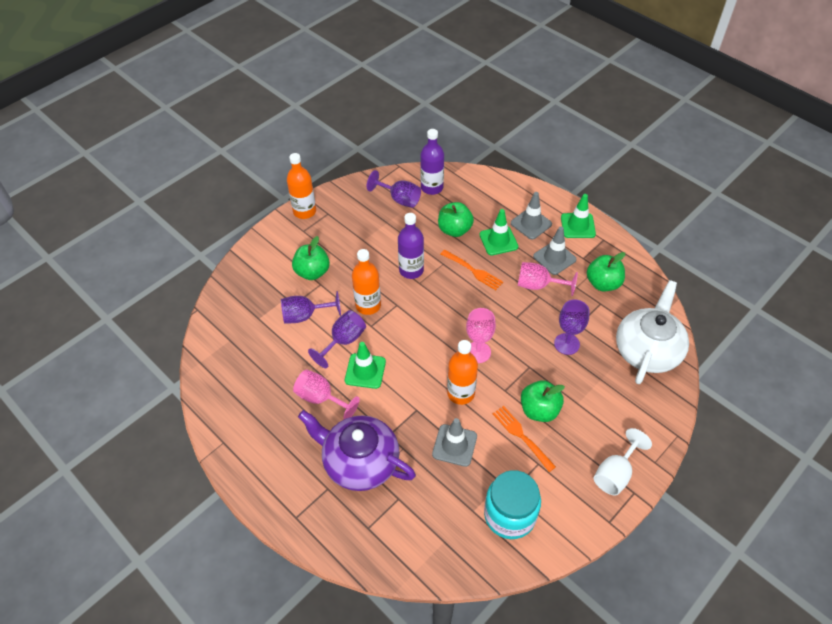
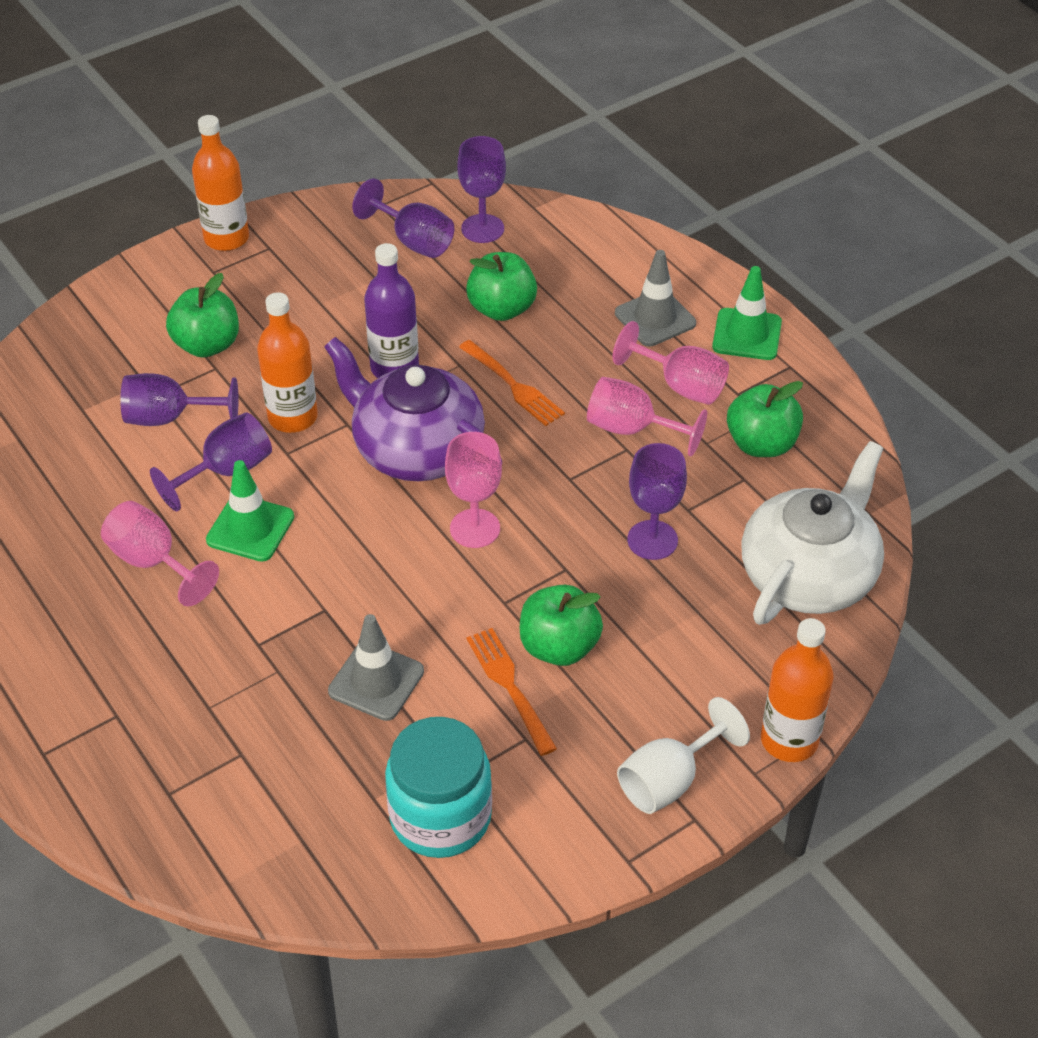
camera: 10 degrees right, 5 degrees down
purple teapot [298,410,416,491] -> purple teapot moved to [324,337,502,481]
purple bottle [420,129,444,195] -> purple goblet [457,136,506,243]
orange bottle [447,340,478,405] -> orange bottle moved to [761,618,834,762]
green traffic cone [479,209,518,255] -> none
grey traffic cone [533,227,576,275] -> pink goblet [613,321,729,405]

